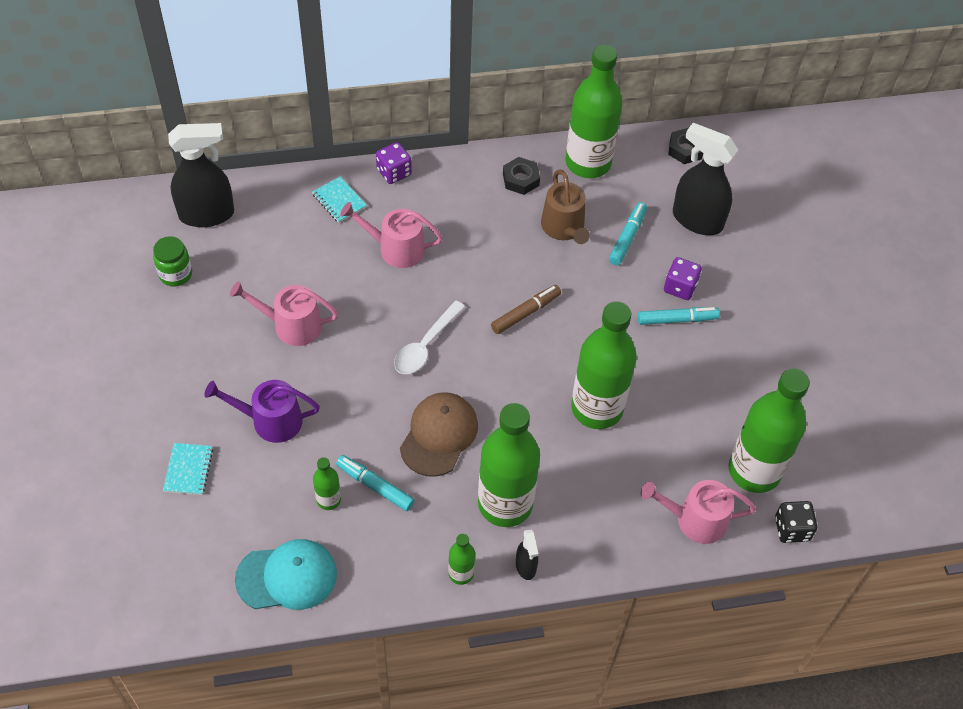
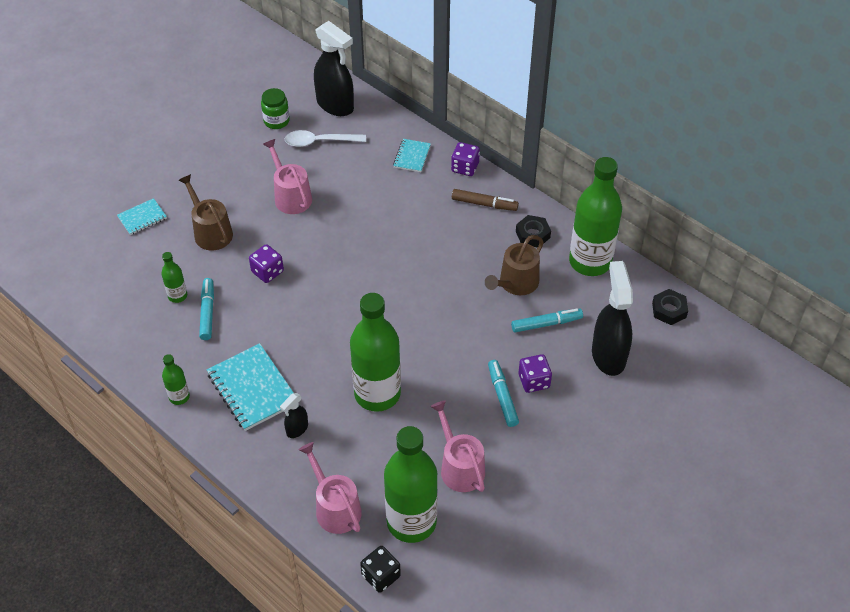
camera: 55 degrees right, 5 degrees down
purple watering can [204,380,320,443] -> brown watering can [178,174,233,251]
turquoise cap [235,539,337,610] -> none
pink watering can [340,202,443,268] -> pink watering can moved to [430,401,485,492]
white spoon [394,301,465,374] -> white spoon moved to [285,130,366,147]
brown cap [400,392,478,477] -> none
green bottle [478,403,540,527] -> turquoise notebook [207,343,294,431]
brown marker [491,285,561,334] -> brown marker moved to [452,189,519,211]
black spray bottle [516,529,538,580] -> black spray bottle moved to [280,393,308,438]
turquoise marker [638,307,720,325] -> turquoise marker turned 150 degrees counterclockwise [488,360,519,427]
none -> purple dice [249,244,284,283]

